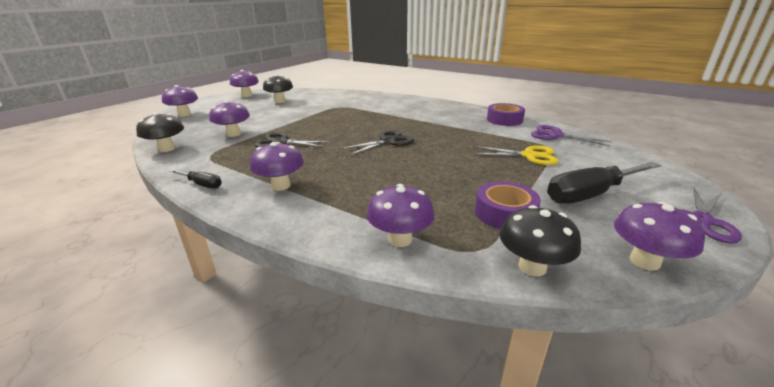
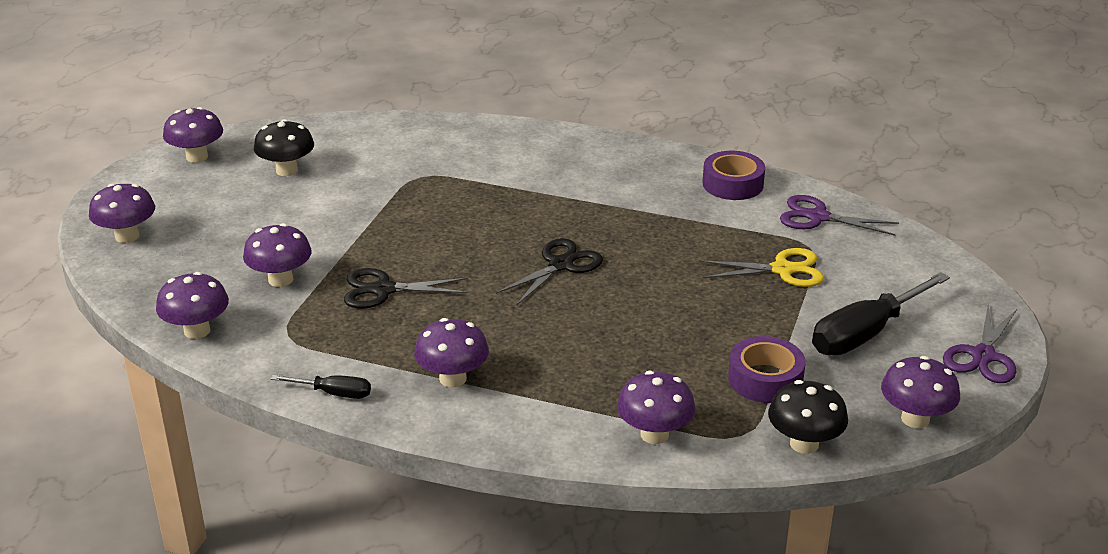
camera: 15 degrees left, 5 degrees up
black mushroom [136,112,184,152] -> purple mushroom [156,272,229,339]

